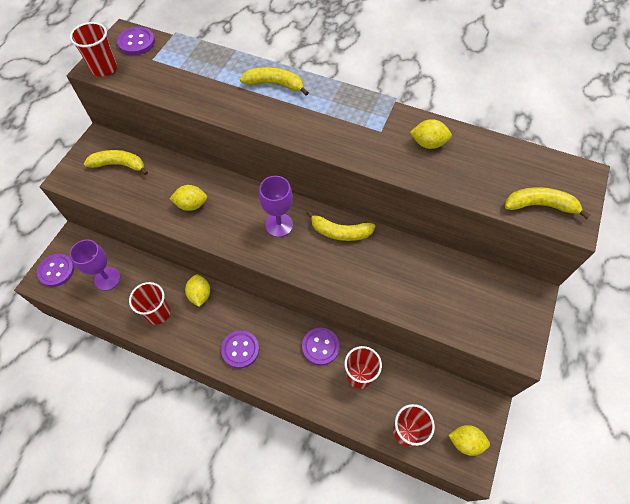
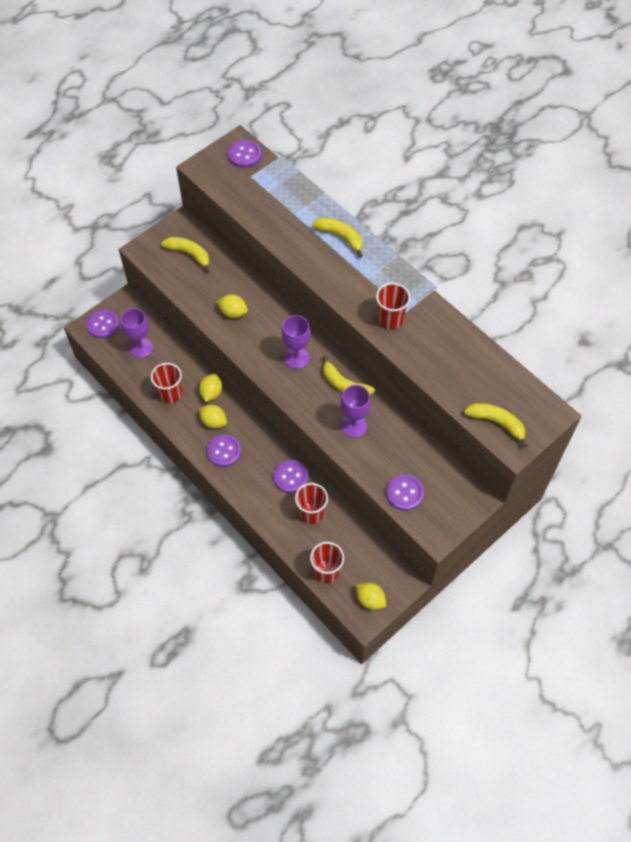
camera: 25 degrees right, 0 degrees up
red cup [70,22,117,77] -> red cup moved to [376,283,410,329]
yellow lemon [410,119,452,149] -> yellow lemon moved to [199,405,227,428]
none -> purple goblet [341,385,371,438]
none -> purple button [386,474,424,511]

